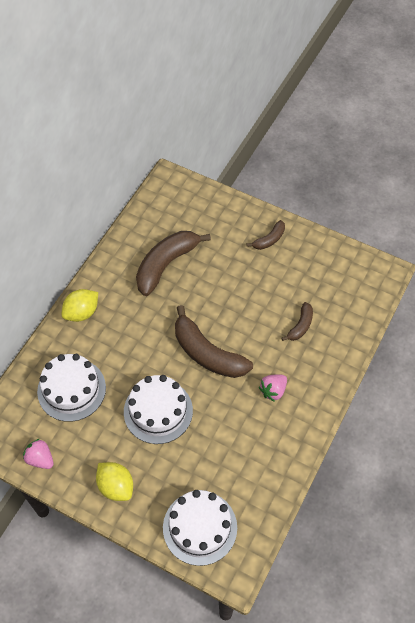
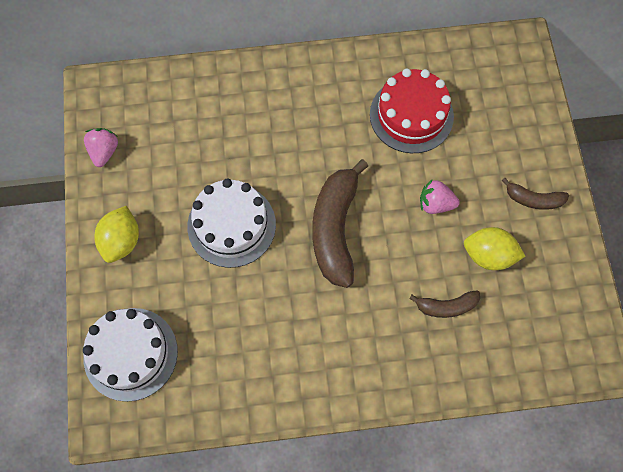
camera: 55 degrees right, 10 degrees up
white cake [37,354,106,422] -> none
yellow lemon [62,289,98,322] -> yellow lemon moved to [464,227,525,270]
brown banana [136,231,211,296] -> red cake [370,69,454,153]
pink strawberry [259,374,287,402] -> pink strawberry moved to [420,179,459,214]

